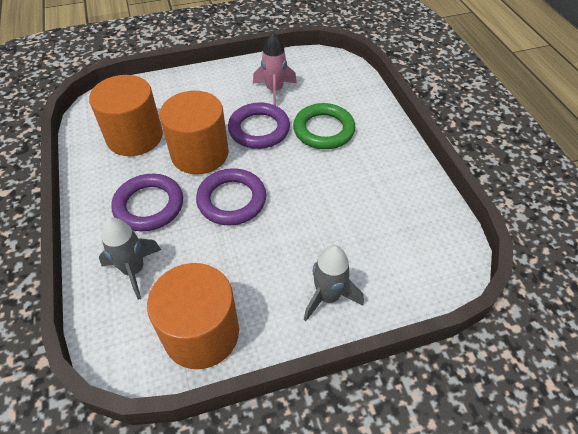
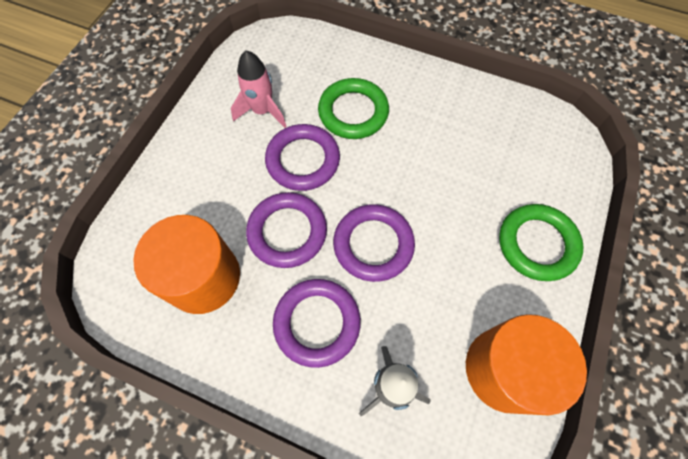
camera: 50 degrees left, 15 degrees up
orange cylinder [160,91,229,174] -> purple ring [246,192,327,268]
grey rocket [304,245,364,321] -> green ring [499,204,584,281]

